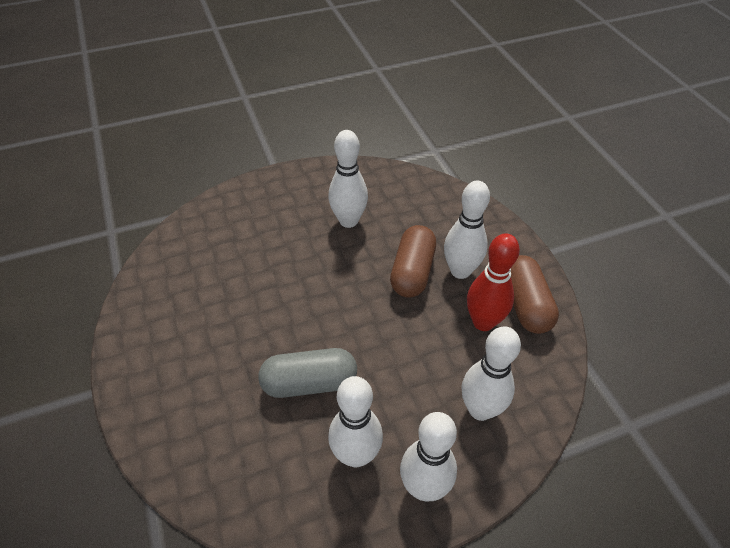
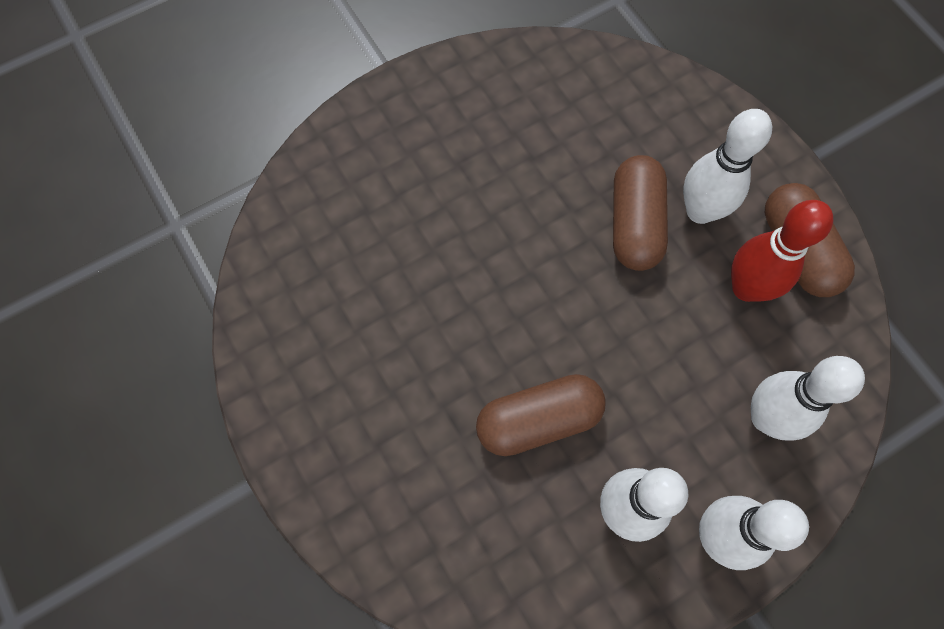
camera: 10 degrees left, 20 degrees up
grey capsule [258,348,357,398] -> brown capsule [476,374,606,456]
white bowling pin [328,130,368,228] -> none

